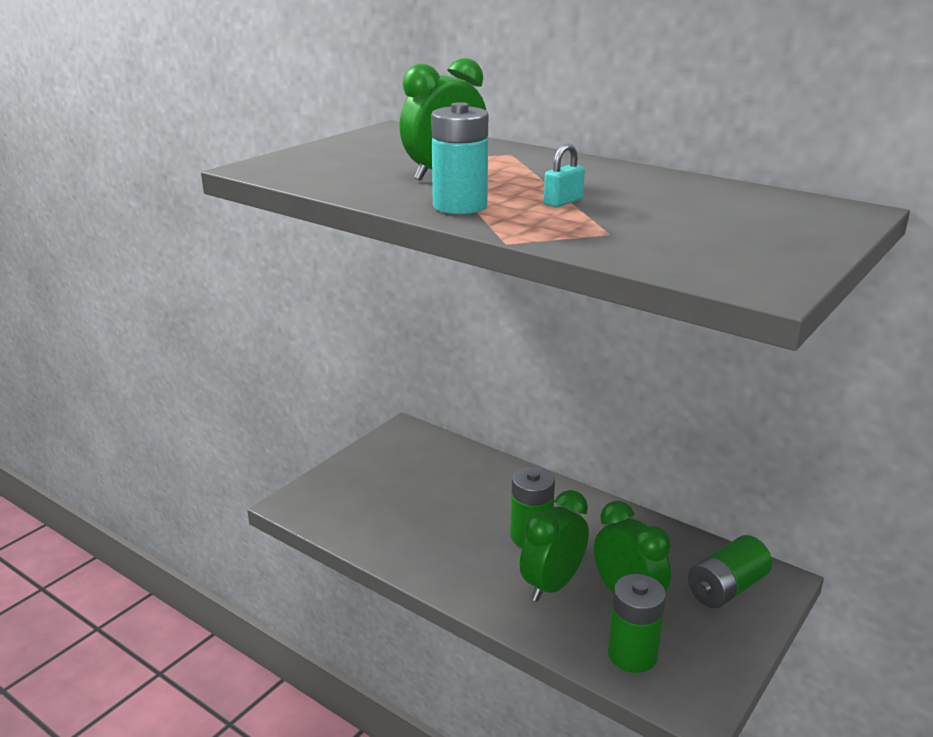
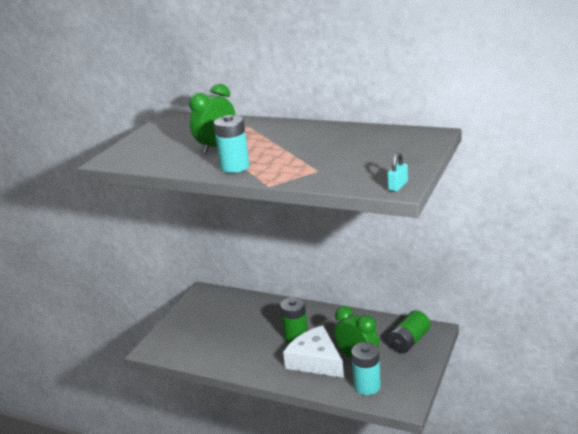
camera: 10 degrees left, 0 degrees up
green clock [520,490,589,602] -> white cheese [283,326,344,378]
turquoise padlock [544,143,585,207] -> turquoise padlock moved to [387,153,408,191]
green battery [608,574,666,673] -> turquoise battery [352,342,381,395]

